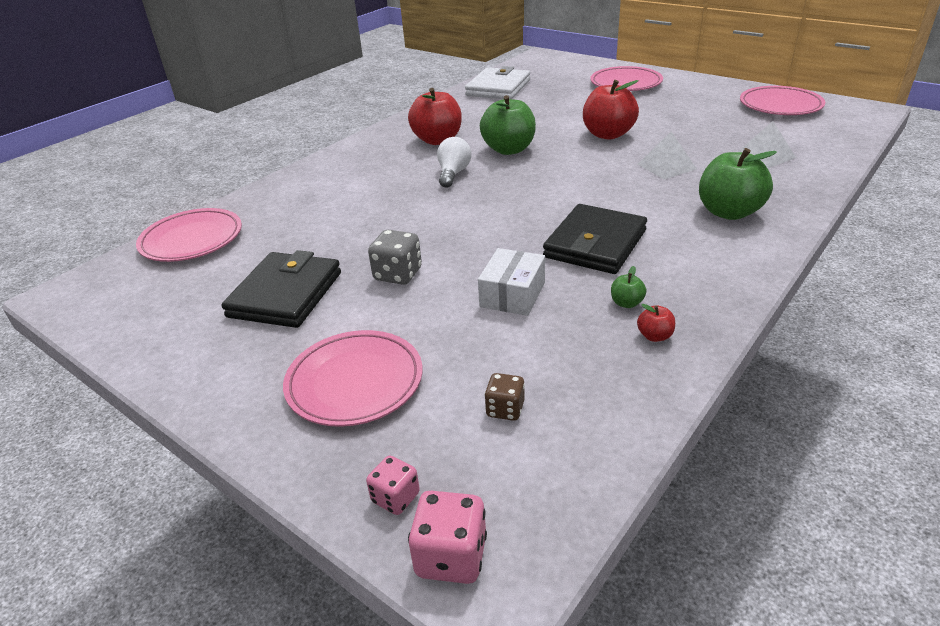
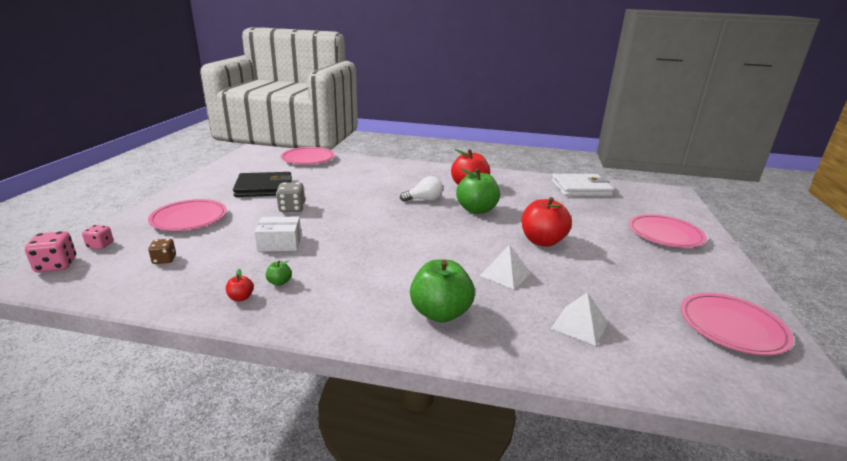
camera: 60 degrees right, 10 degrees down
black wallet [543,204,647,274] -> none

